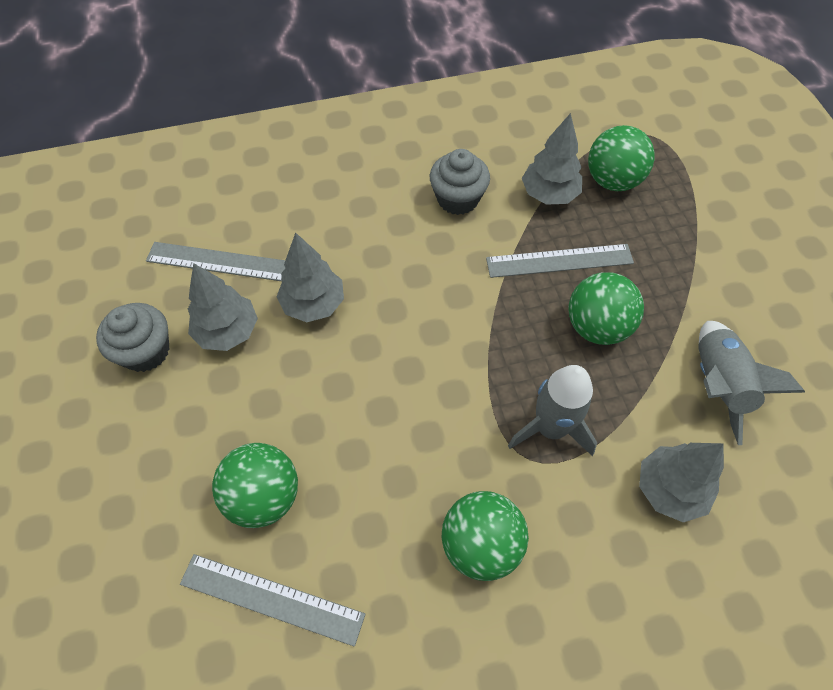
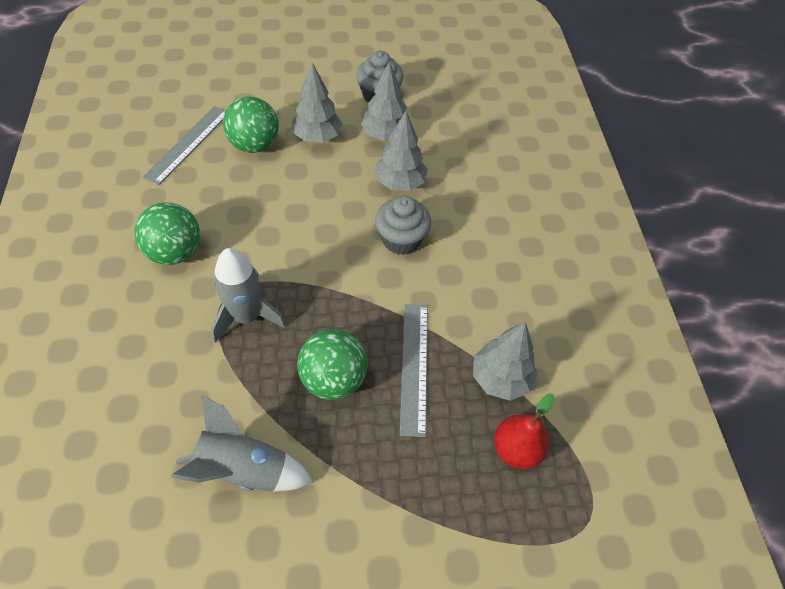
camera: 95 degrees right, 5 degrees down
grey ruler [146,242,285,281] -> none
grey cupcake [430,149,490,215] -> grey cupcake moved to [375,196,431,255]
green ball [588,125,655,191] -> red pear [494,394,554,469]
grey tree [639,443,724,522] -> grey tree moved to [292,63,343,143]

